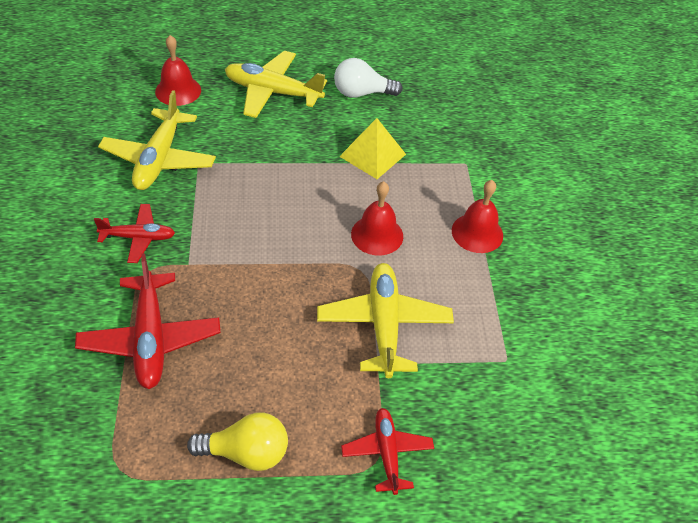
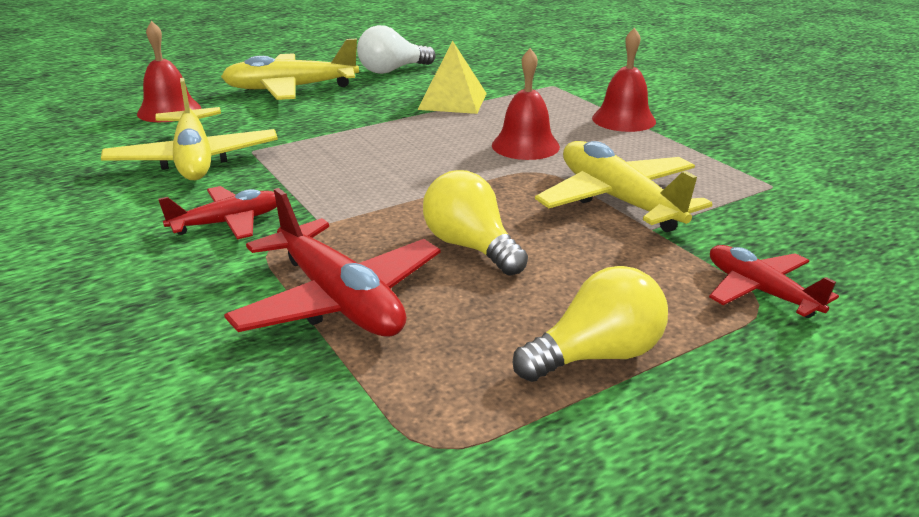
camera: 25 degrees left, 20 degrees down
none -> yellow light bulb [423,170,528,276]

